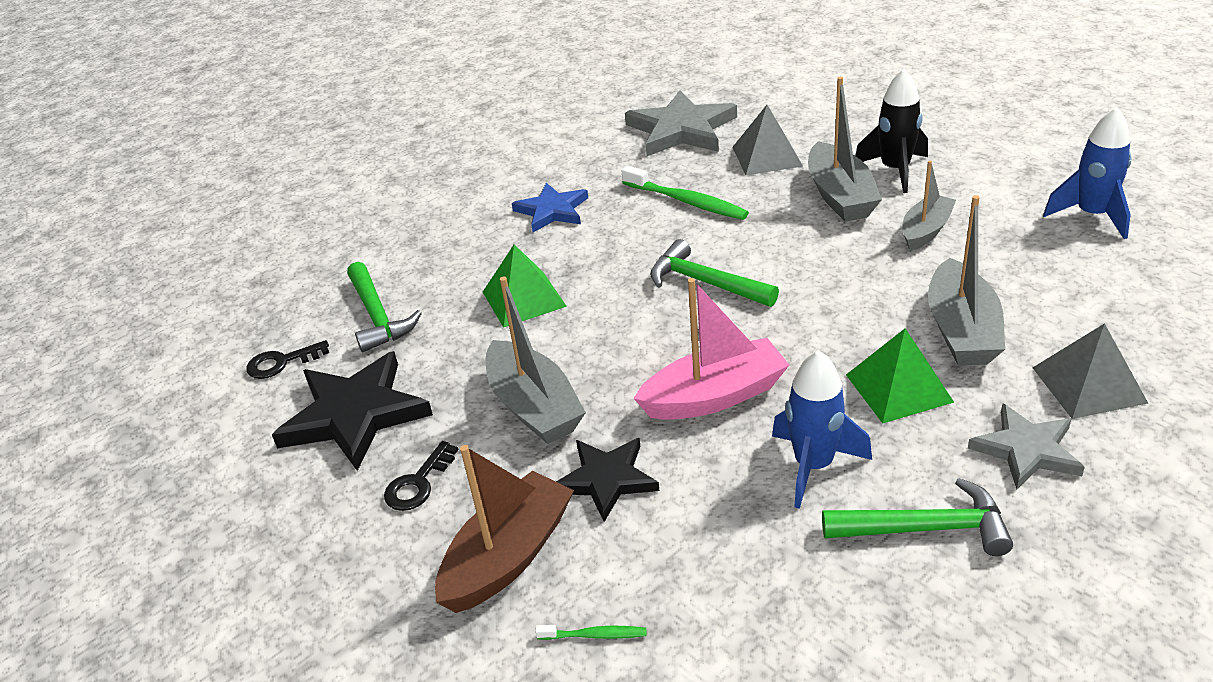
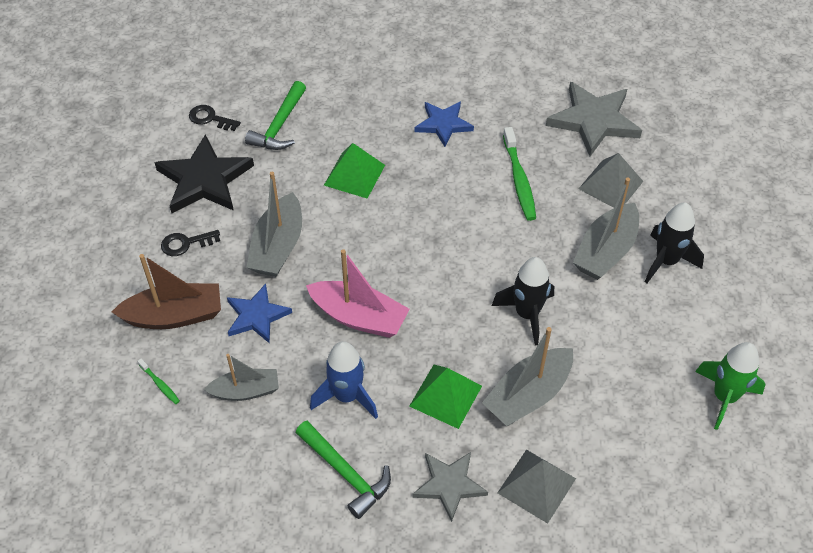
camera: 40 degrees right, 15 degrees up
black star [556,438,659,522] -> blue star [227,284,292,343]
green hammer [650,239,779,307] -> none
grey boat [902,160,956,251] -> grey boat moved to [204,354,279,401]
blue rocket [1043,107,1132,239] -> green rocket [695,342,766,430]
none -> black rocket [492,257,554,346]

